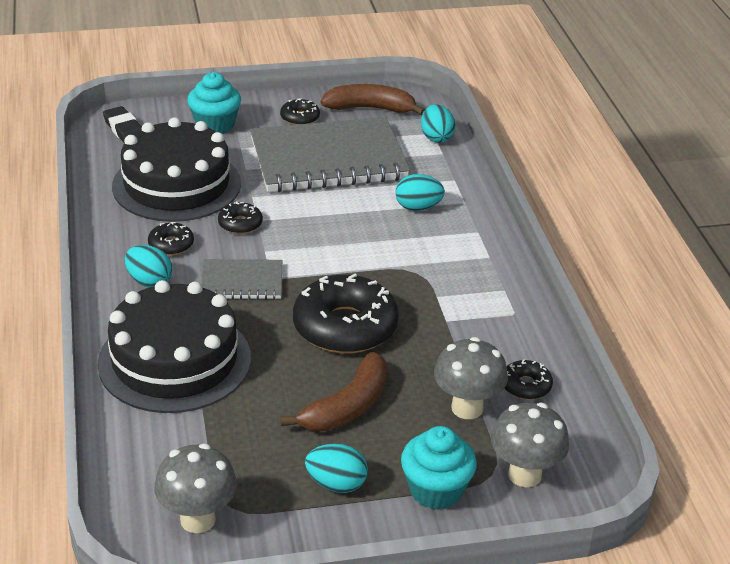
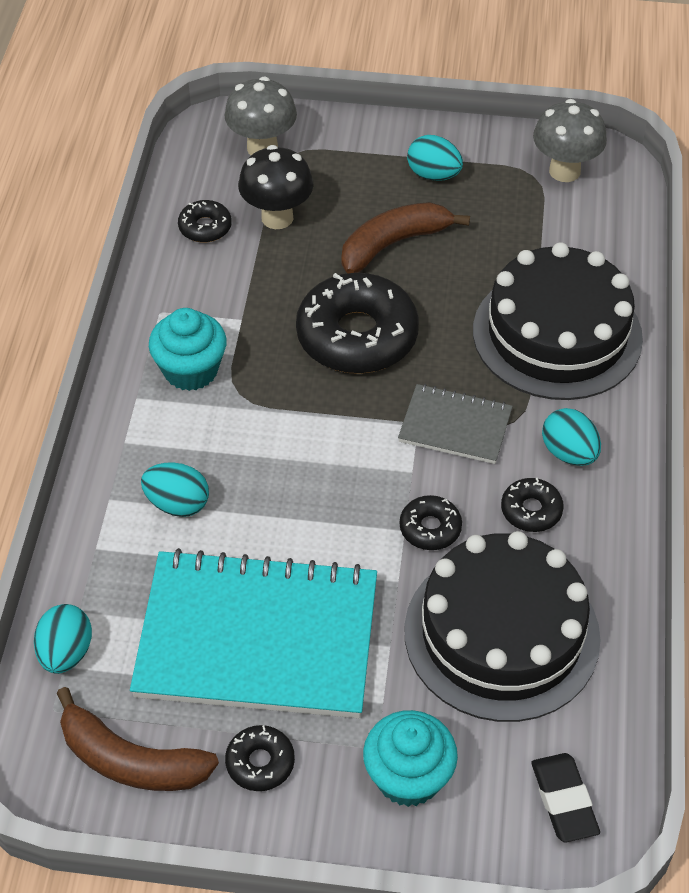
camera: 160 degrees left, 15 degrees up
grey notebook [250,117,410,192] -> turquoise notebook [130,548,377,718]
turquoise cupcake [401,426,477,510] -> turquoise cupcake moved to [149,308,227,391]
grey mushroom [434,337,508,419] -> black mushroom [238,145,314,229]

